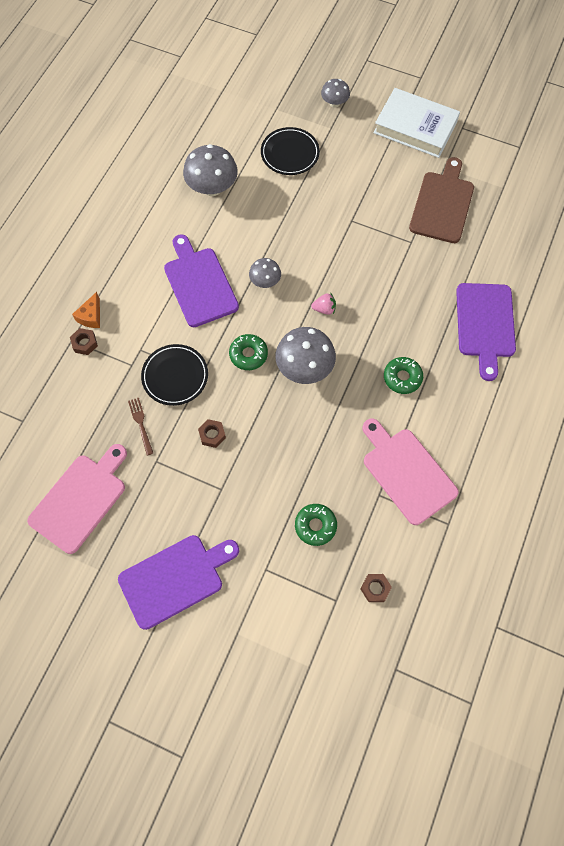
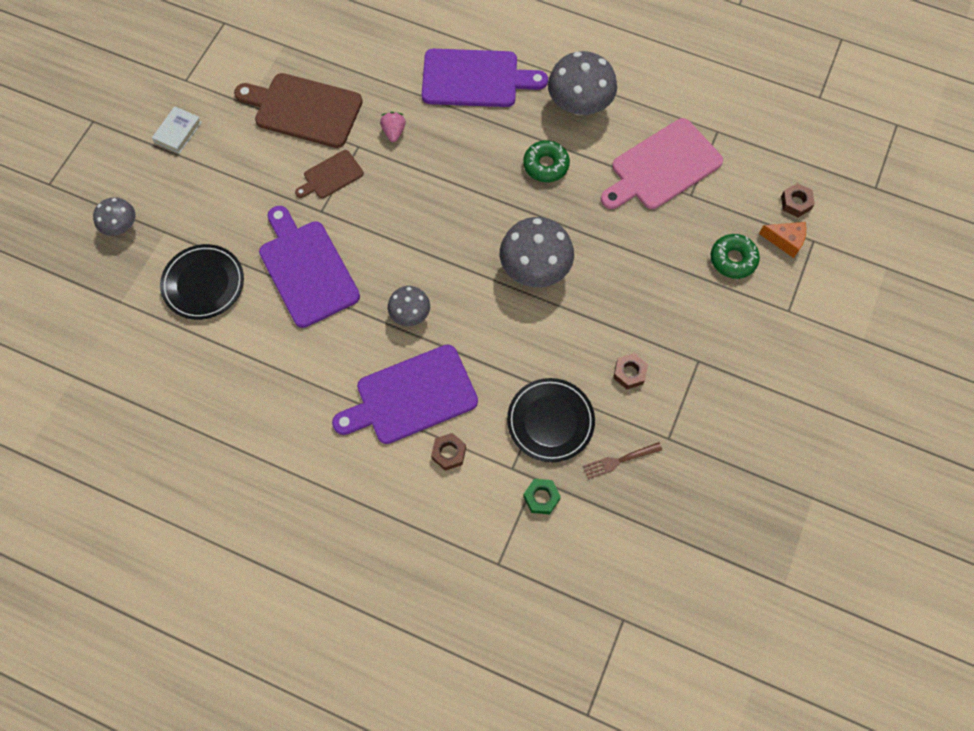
camera: 90 degrees left, 0 degrees up
pink cutting board [27,444,127,554] -> none
brown nut [70,328,98,355] -> brown nut moved to [431,433,466,471]
orange cheese [72,292,100,328] -> orange cheese moved to [759,222,806,258]
purple cutting board [118,535,239,630] -> purple cutting board moved to [259,206,360,328]
grey mushroom [183,144,238,196] -> grey mushroom moved to [548,51,617,115]
green donut [229,334,268,370] -> none
pink strawberry [311,294,336,315] -> pink strawberry moved to [380,112,406,142]
white book [374,88,460,158] -> white book [152,106,202,154], size x0.44
none -> brown cutting board [295,150,364,198]
none -> green nut [523,479,561,514]

